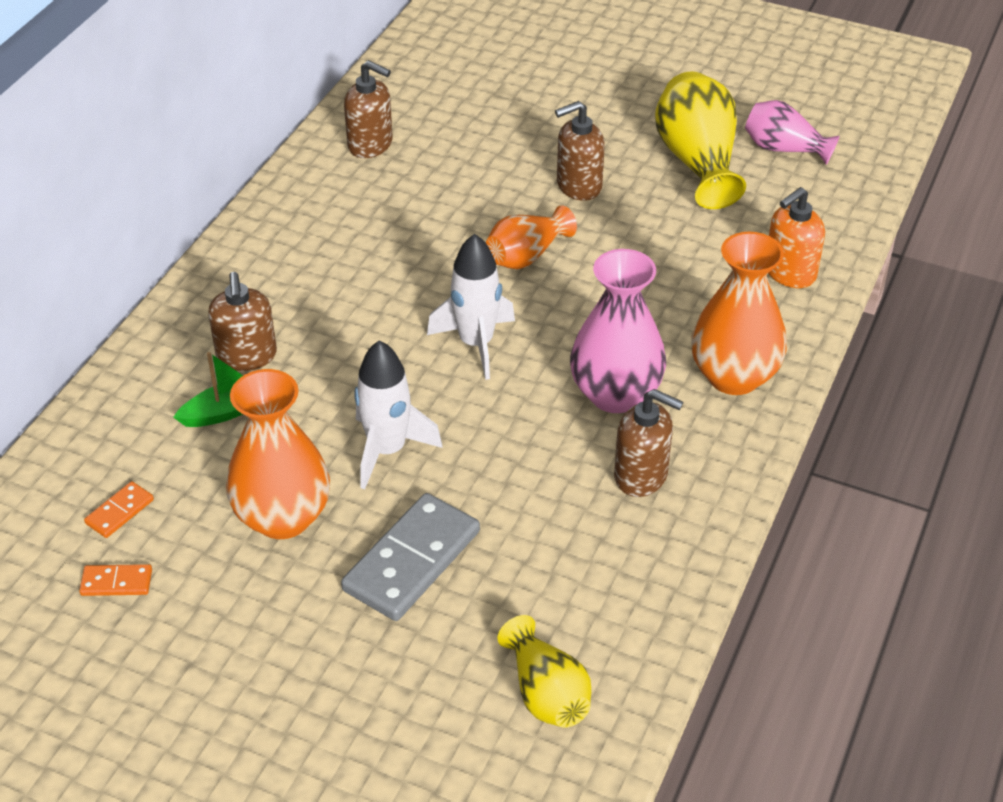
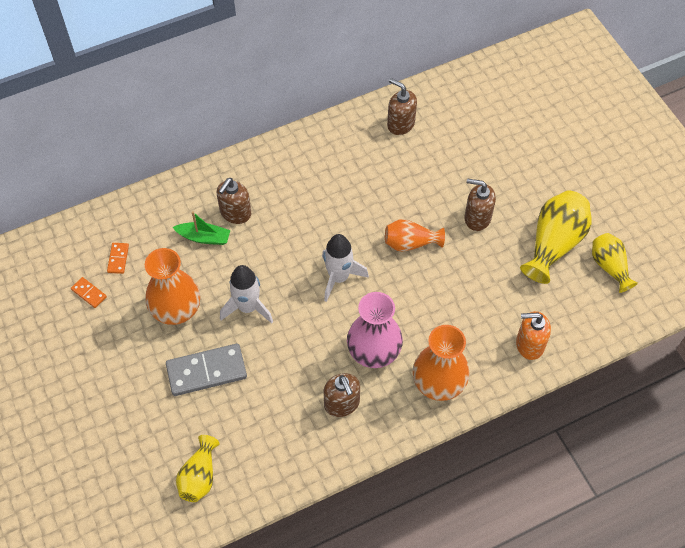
camera: 40 degrees right, 15 degrees up
orange domino [84,481,154,538] -> orange domino turned 75 degrees counterclockwise [107,243,129,274]
brown soap dispenser [344,60,393,158] -> brown soap dispenser turned 150 degrees clockwise [387,78,417,135]
pink vase [745,100,839,165] -> yellow vase [592,233,638,293]

